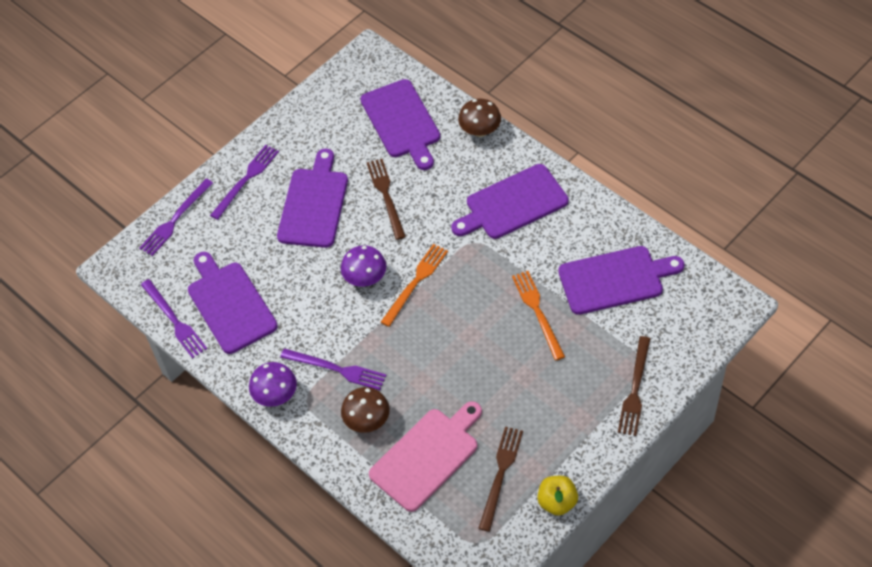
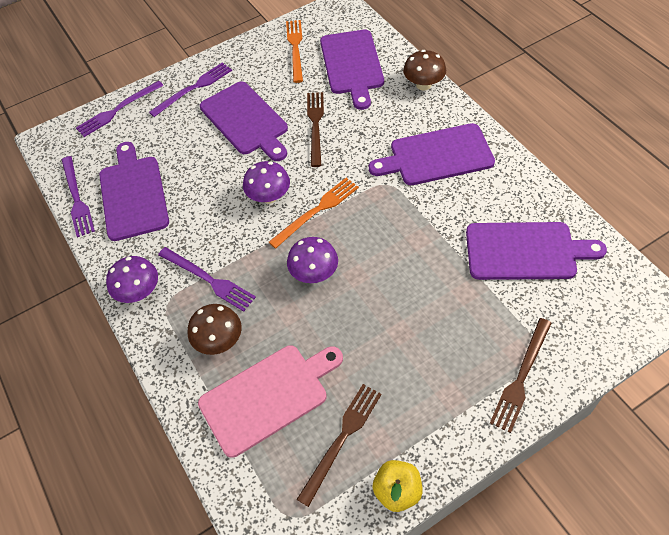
camera: 15 degrees right, 0 degrees up
purple cutting board [277,149,348,248] -> purple cutting board turned 120 degrees clockwise [200,81,288,161]
orange fork [512,271,565,360] -> orange fork moved to [286,20,303,83]
none -> purple mushroom [287,237,338,283]

